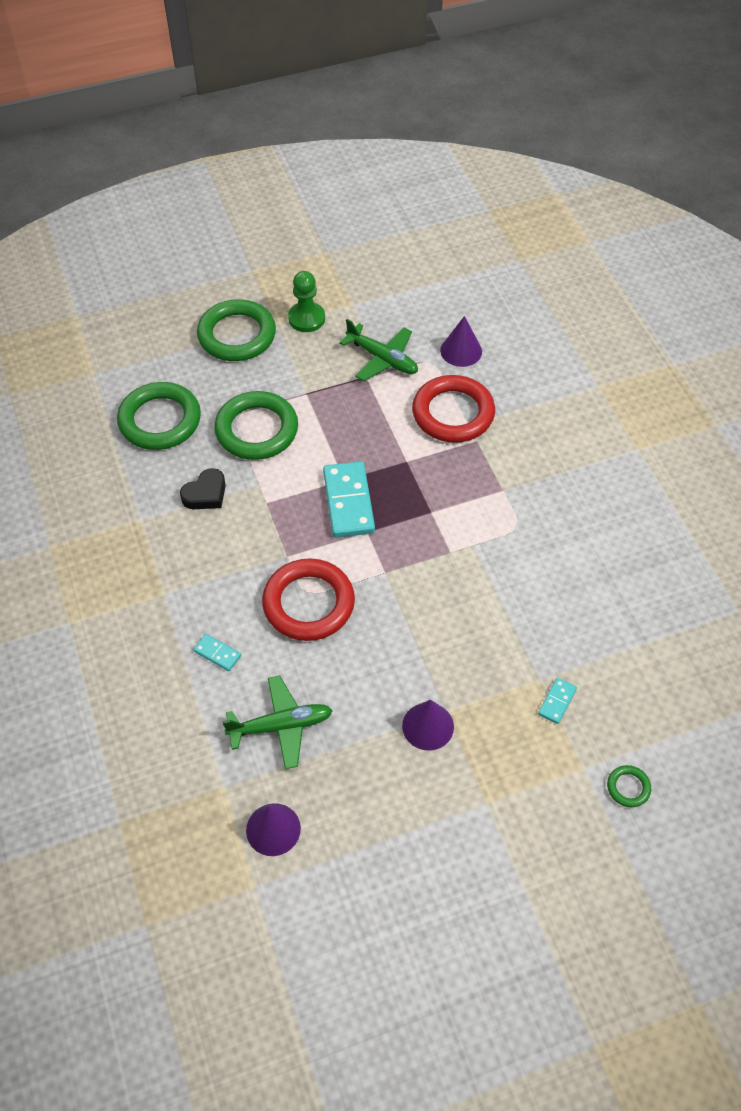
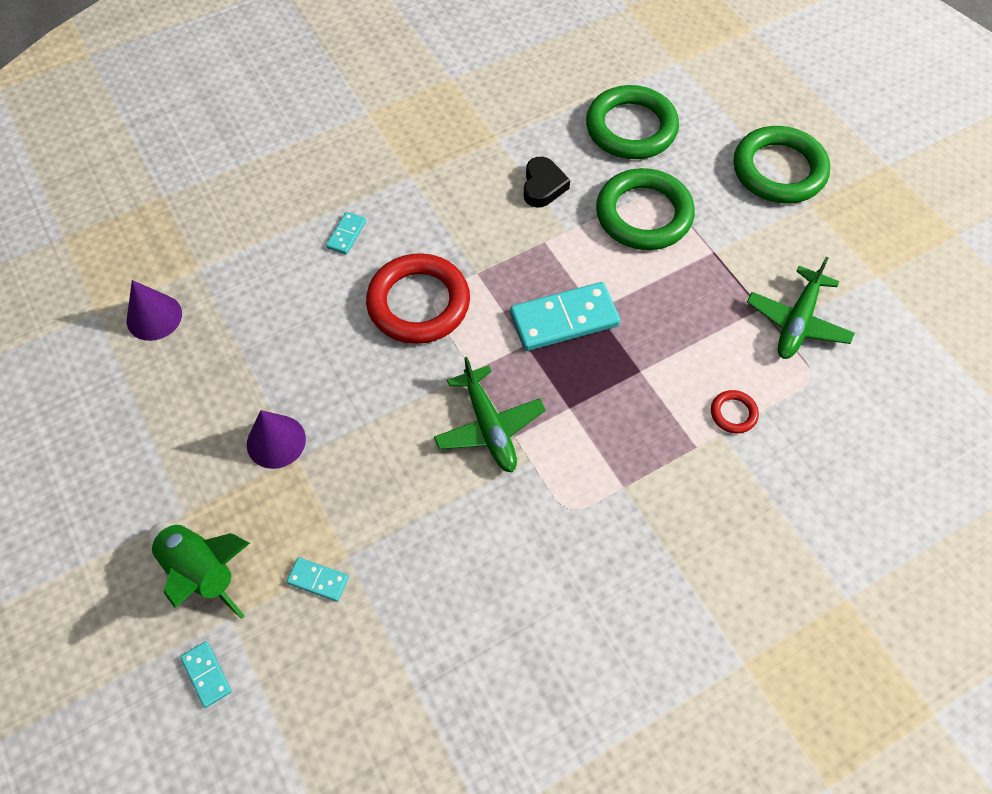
camera: 80 degrees right, 5 degrees up
black heart [180,468,226,509] -> black heart turned 120 degrees counterclockwise [524,157,570,208]
green plane [222,675,333,769] -> green plane moved to [434,357,546,473]
green pawn [288,271,325,332] -> none
red ring [412,375,495,443] -> red ring [711,390,759,434], size x0.43
purple cone [440,316,482,367] -> none
green ring [607,765,651,807] -> turquoise domino [180,641,232,708]
none -> green rocket [149,523,250,619]

